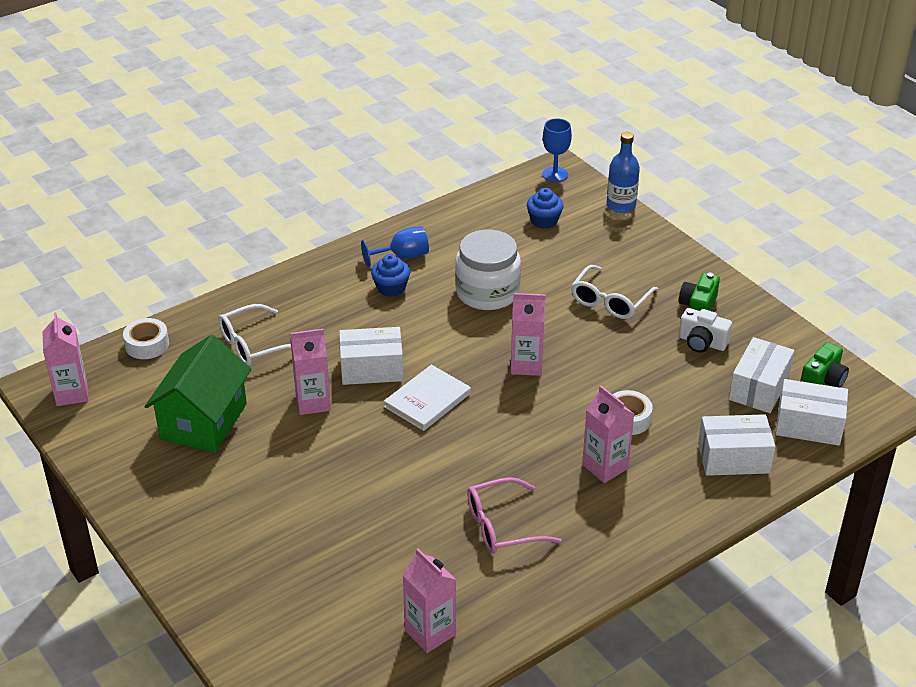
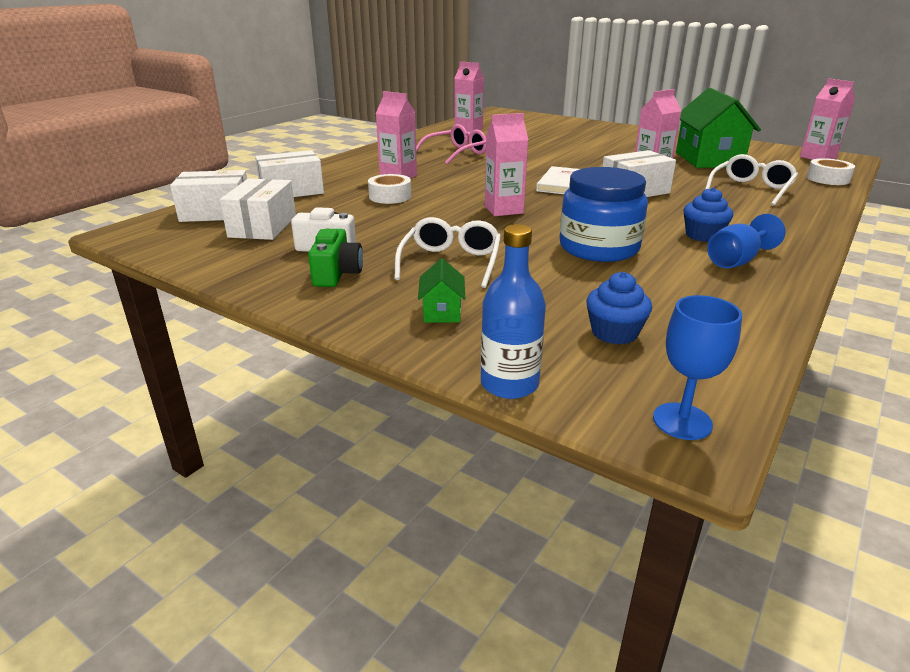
camera: 160 degrees right, 10 degrees down
white jar [455,229,521,310] -> blue jar [559,167,648,262]
green camera [800,342,849,387] -> none
none -> green house [418,258,465,323]

